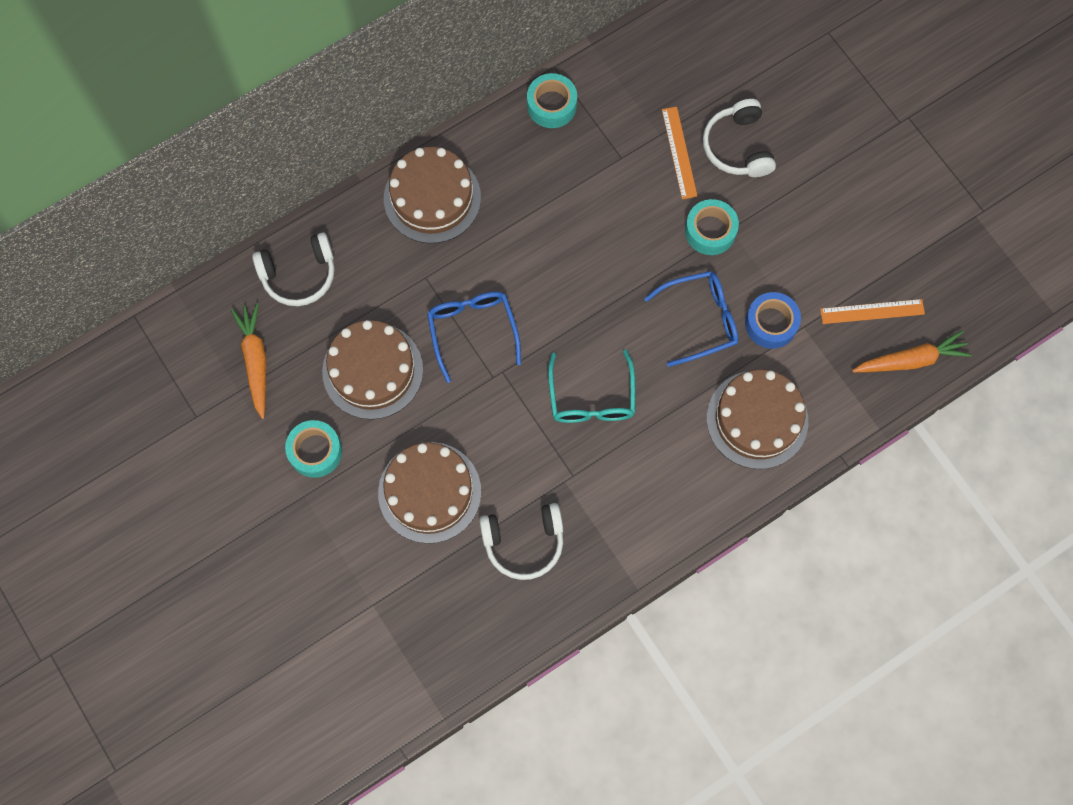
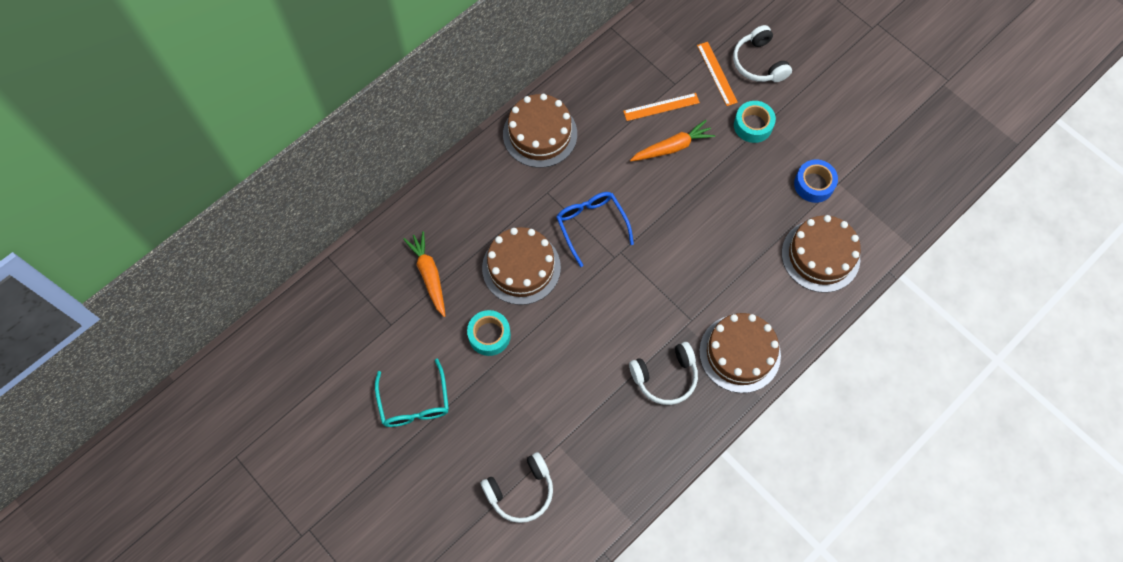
camera: 10 degrees left, 5 degrees down
white headphones [252,232,334,306] -> white headphones moved to [481,452,553,523]
brown cake [378,442,481,544] -> brown cake moved to [699,313,781,393]
turquoise tape [527,73,577,128] -> none
turquoise glasses [548,349,635,423] -> turquoise glasses moved to [375,359,449,427]
blue glasses [644,271,738,367] -> none
orange ruler [820,299,925,324] -> orange ruler moved to [623,93,700,121]
orange carrot [852,330,972,372] -> orange carrot moved to [630,120,715,161]

